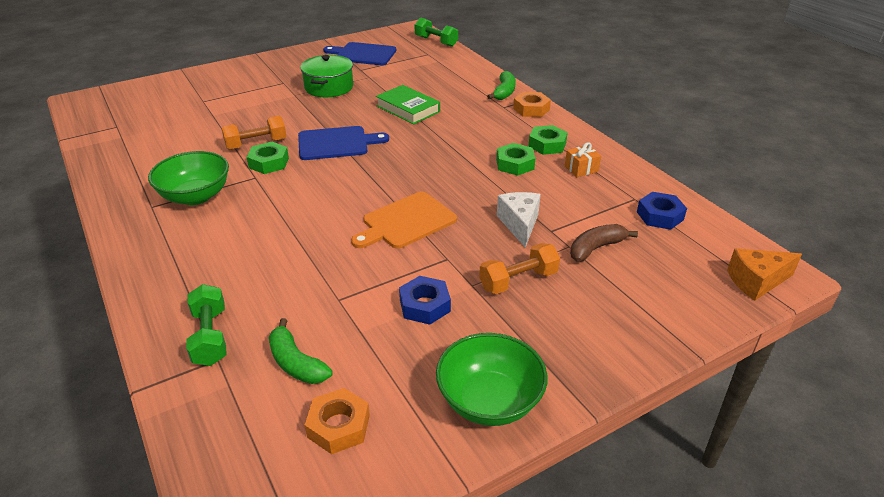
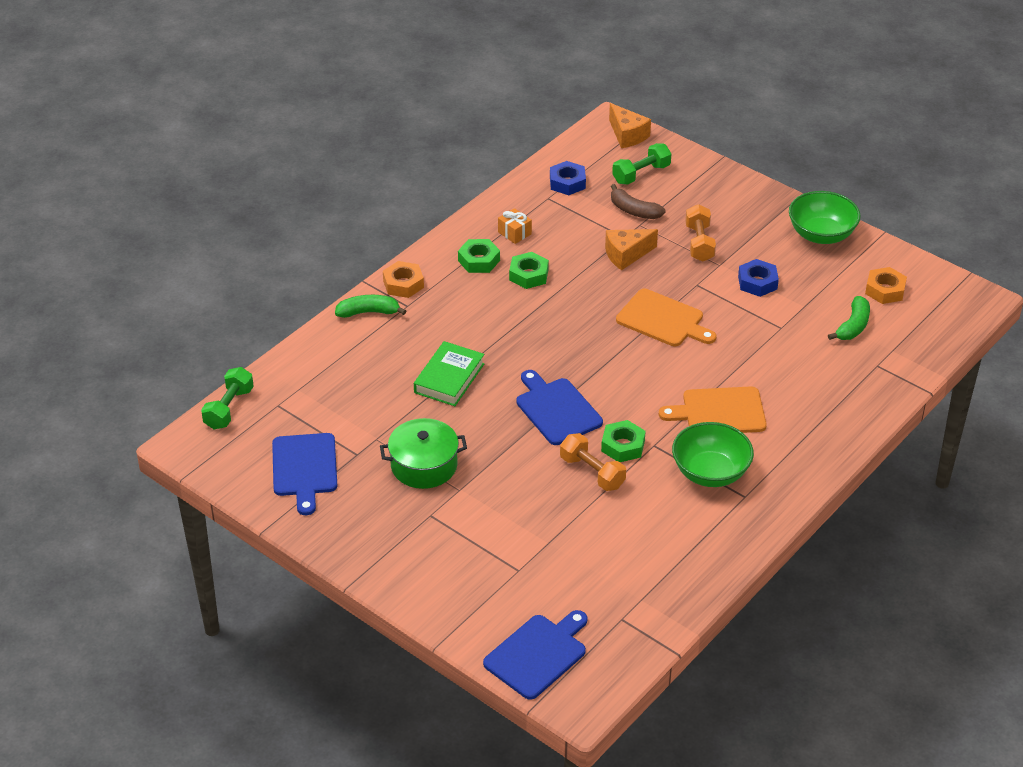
camera: 110 degrees left, 5 degrees up
green dumbbell [186,284,227,366] -> green dumbbell moved to [612,143,671,185]
orange dumbbell [479,243,560,294] -> orange dumbbell turned 45 degrees clockwise [685,204,716,262]
white cheese [497,192,541,248] -> orange cheese [605,229,658,270]
none -> blue cutting board [483,610,588,700]
none -> orange cutting board [659,386,767,433]

